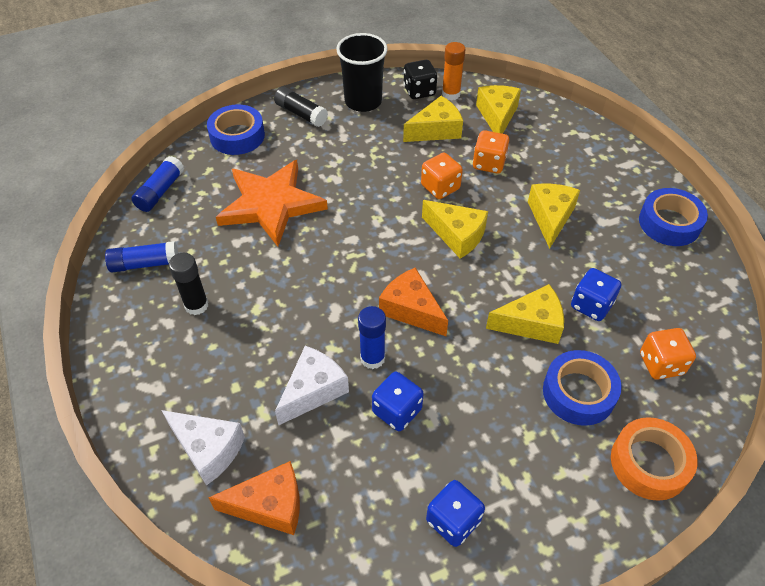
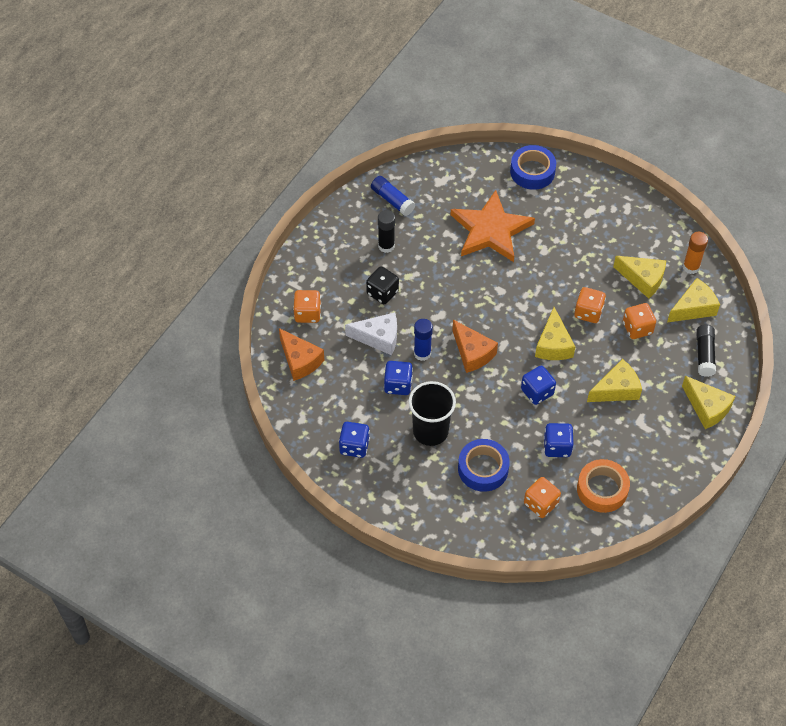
camera: 55 degrees right, 5 degrees up
blue glue stick [131,156,184,212] -> none
white cheese [161,410,245,485] -> orange dice [293,290,321,323]
black glue stick [274,87,328,127] -> black glue stick moved to [696,325,716,377]
black cup [336,33,388,112] -> black cup moved to [409,381,456,446]
orange cheese [379,268,448,336] -> orange cheese turned 135 degrees clockwise [452,320,498,373]
black dice [404,60,437,99] -> black dice moved to [366,267,399,304]
yellow cheese [486,284,564,344] -> yellow cheese moved to [682,376,735,429]
orange tape [611,417,698,501] -> orange tape moved to [577,459,630,513]
blue tape [639,188,708,246] -> none
none -> blue dice [521,366,556,405]

